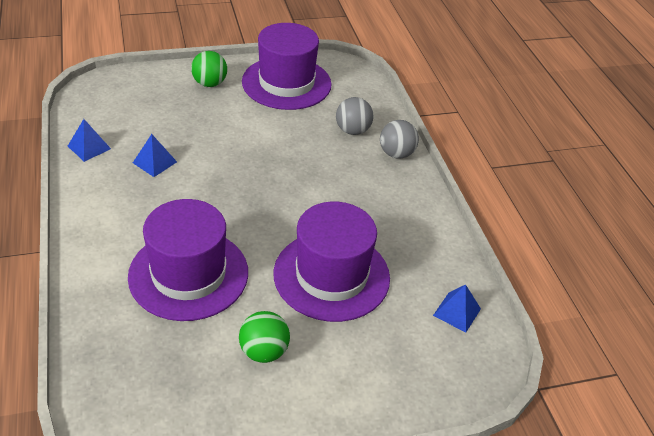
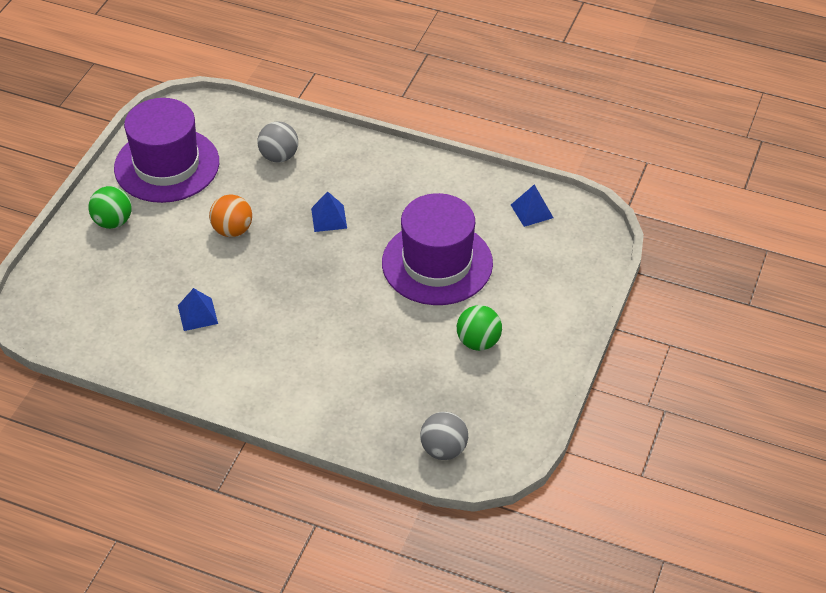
camera: 50 degrees left, 5 degrees up
blue pyramid [68,119,111,162] -> blue pyramid moved to [311,191,347,232]
purple hat [128,199,248,321] -> none
grey ball [380,120,419,159] -> grey ball moved to [420,412,468,460]
none -> orange ball [209,194,252,237]

